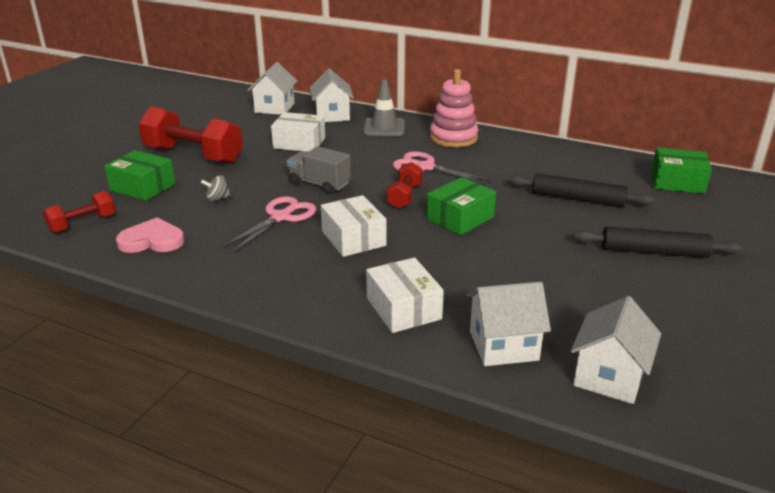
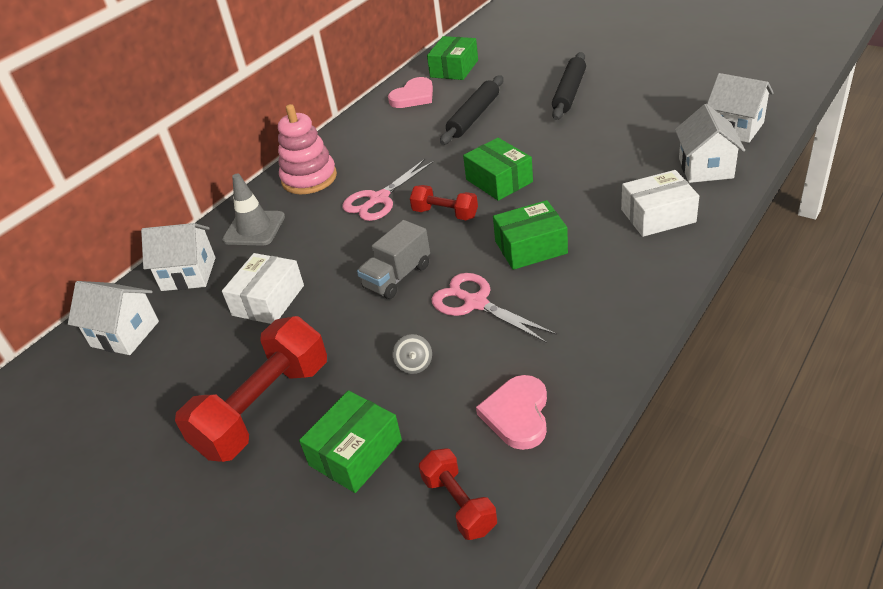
camera: 75 degrees left, 10 degrees up
white box [321,195,386,257] -> green box [493,200,568,270]
none -> pink heart [388,77,433,108]

